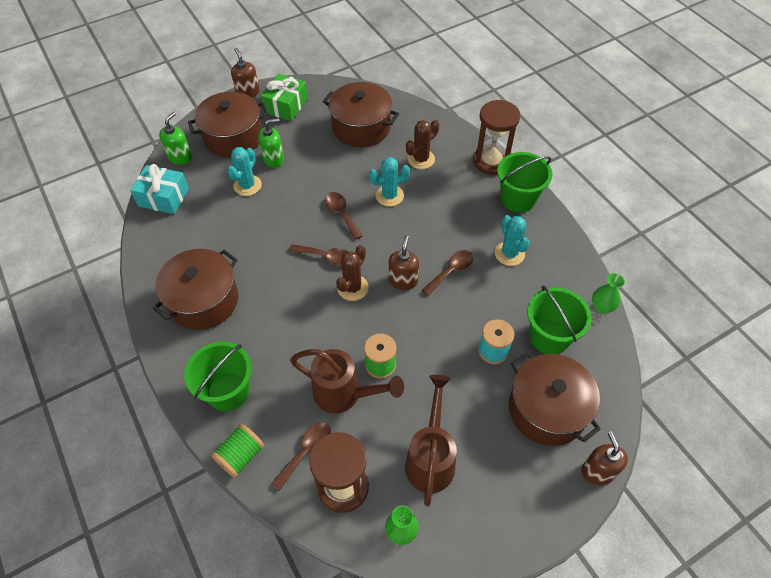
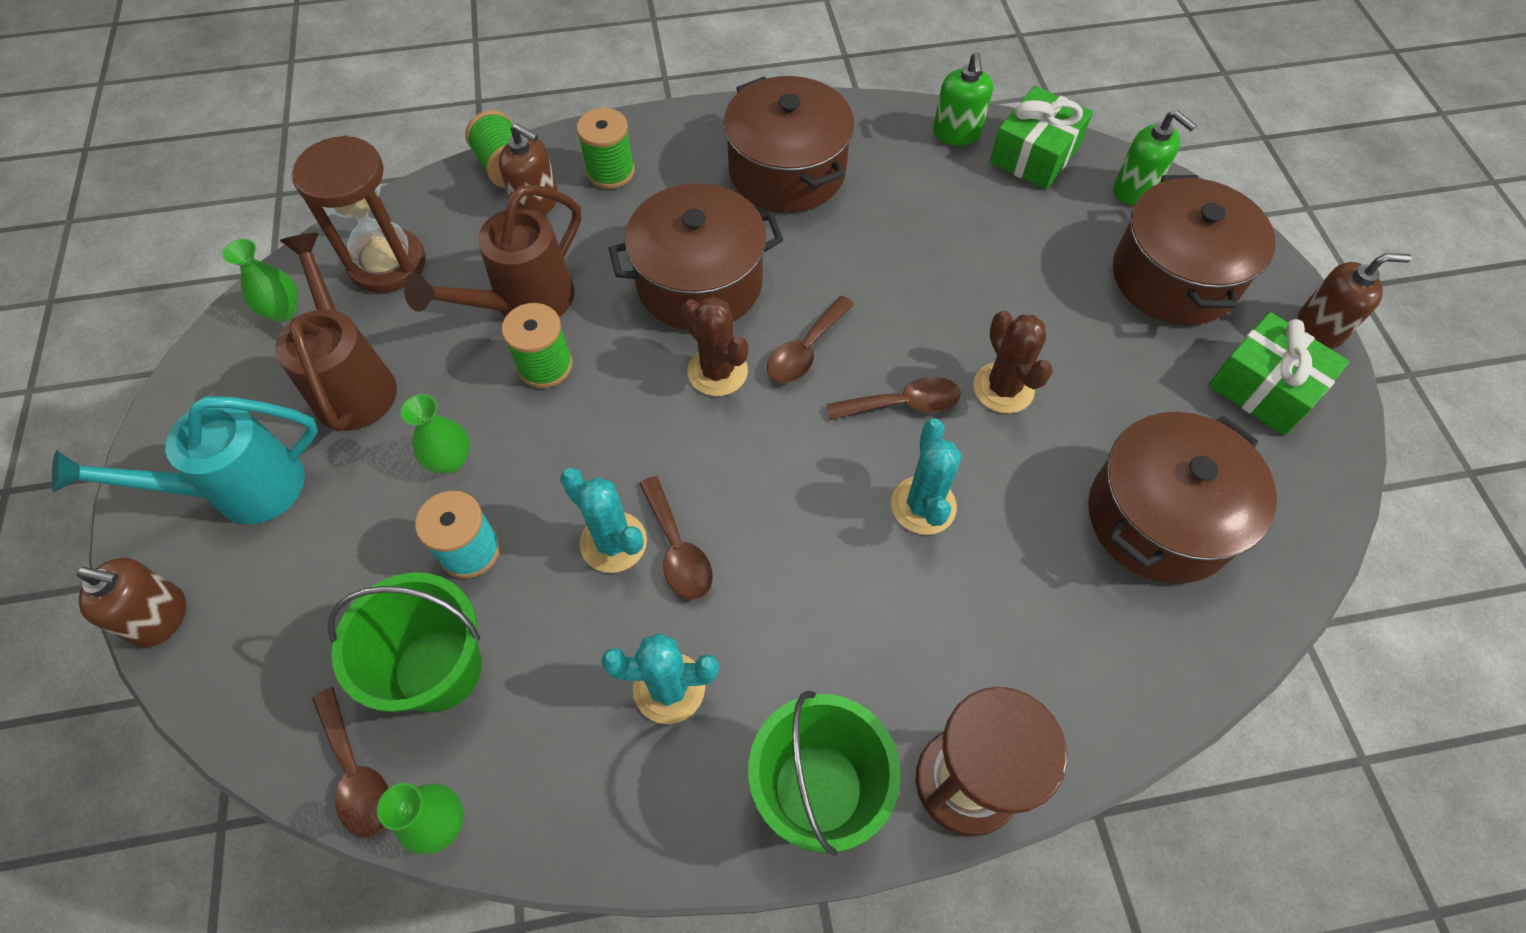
camera: 110 degrees right, 5 degrees up
turquoise gift [130,164,189,214] -> green gift [990,86,1093,190]
green bucket [184,341,252,411] -> green spool [576,108,635,189]
turquoise cactus [227,147,262,196] -> turquoise cactus moved to [560,468,647,573]
green soap dispenser [258,118,284,168] -> green soap dispenser moved to [933,52,993,145]
brown spoon [271,423,331,491] -> brown spoon moved to [312,687,389,837]
brown soap dispenser [389,235,419,290] -> brown soap dispenser moved to [499,123,558,215]
brown watering can [405,375,457,506] -> brown watering can turned 135 degrees counterclockwise [275,233,397,432]
brown cactus [406,120,439,169] -> brown cactus moved to [973,311,1053,413]
brown pot [509,352,601,446] -> brown pot moved to [609,183,783,330]
none -> turquoise watering can [52,396,318,524]
none -> green vase [401,394,470,473]

